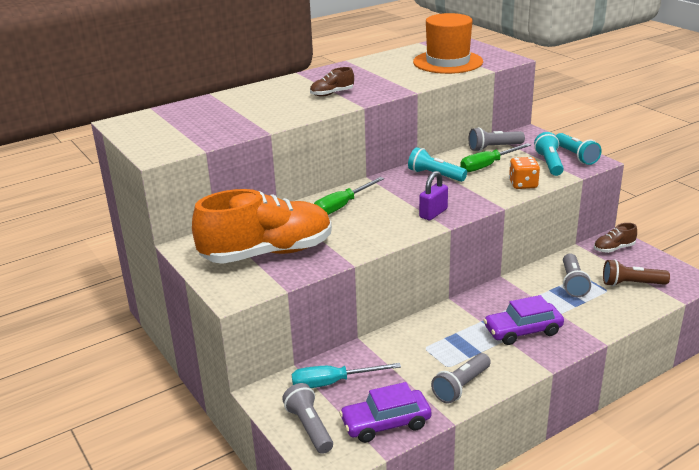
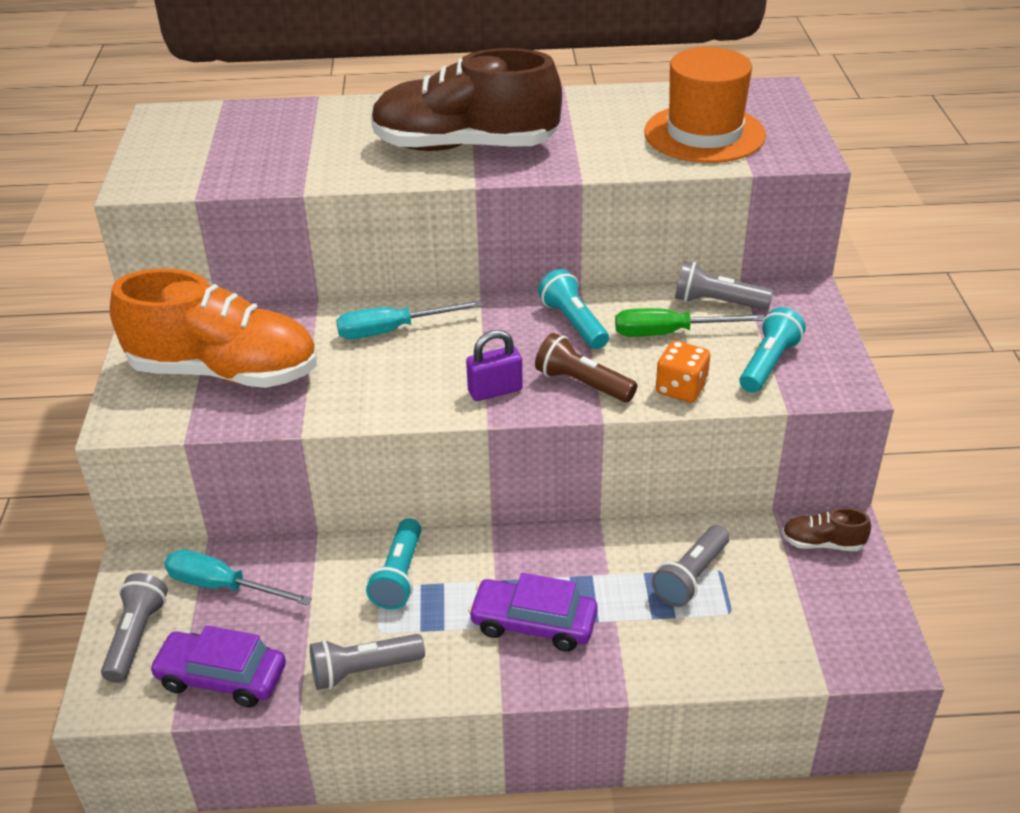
camera: 30 degrees right, 10 degrees up
brown shoe [310,67,354,96] -> brown shoe [371,48,562,151], size x2.47
green screwdriver [314,177,384,215] -> turquoise screwdriver [336,301,483,339]
turquoise flashlight [556,133,602,165] -> turquoise flashlight moved to [366,518,421,610]
brown flashlight [603,259,670,286] -> brown flashlight moved to [535,333,637,403]

